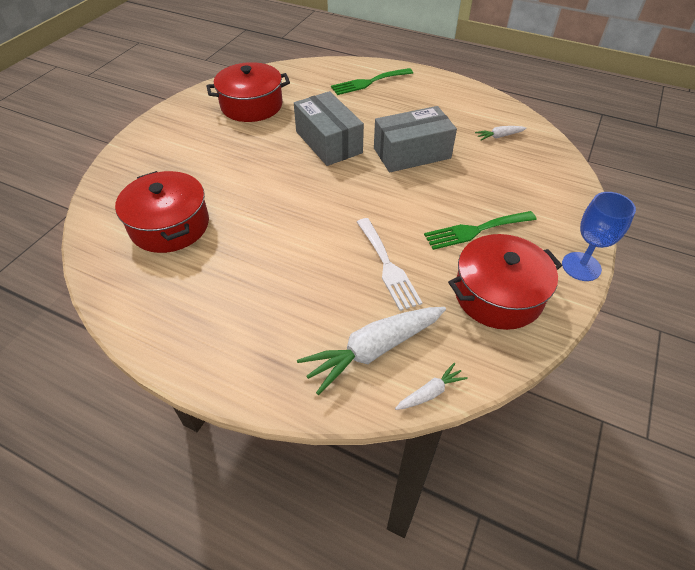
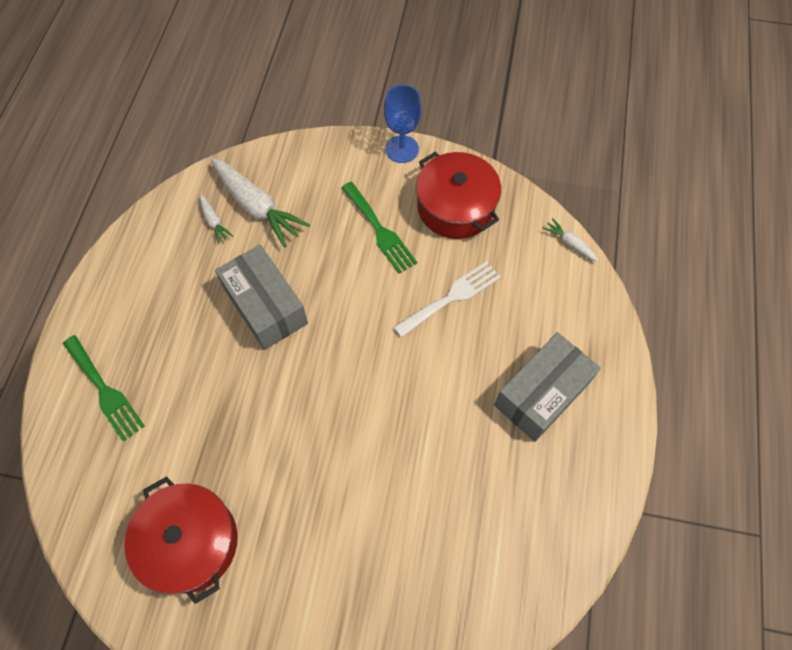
camera: 105 degrees left, 15 degrees up
red pot [115,171,209,253] -> none
grey box [294,91,364,166] -> grey box moved to [494,332,601,442]
white carrot [297,307,446,395] -> white carrot moved to [211,158,310,248]

